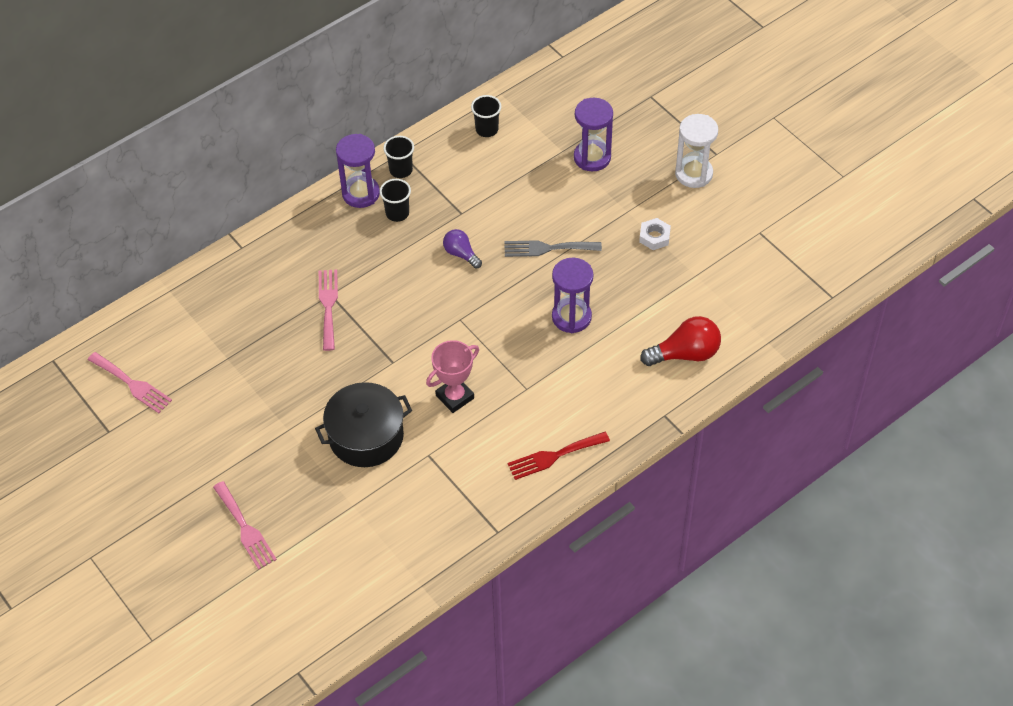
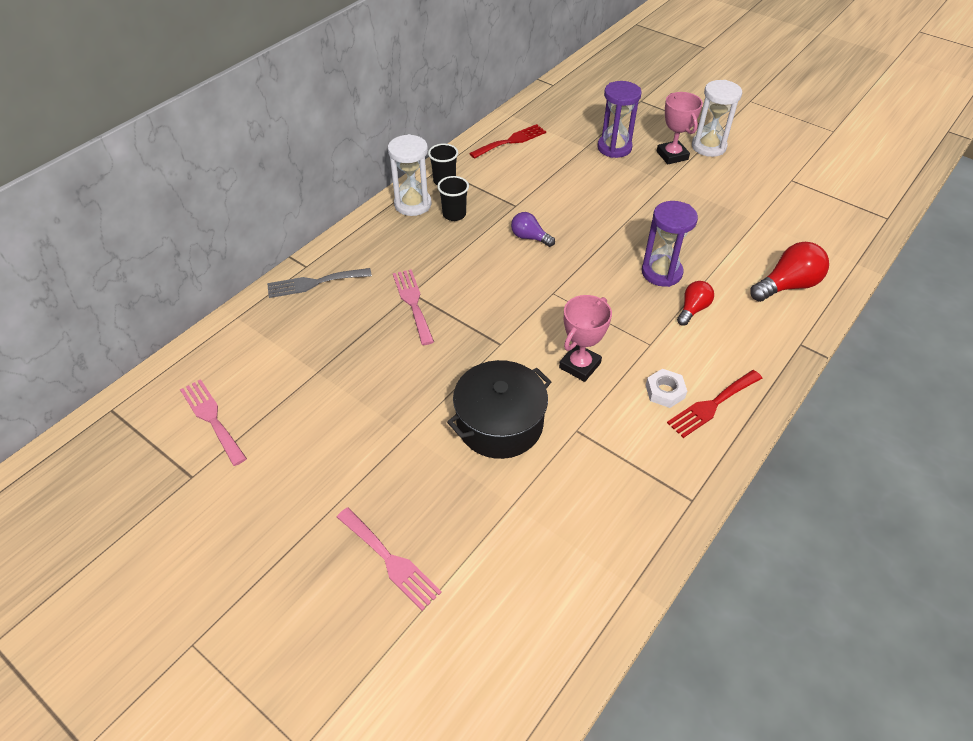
camera: 15 degrees left, 5 degrees down
pink fork [88,352,172,413] -> pink fork turned 150 degrees counterclockwise [180,379,247,466]
purple hourglass [336,134,380,208] -> white hourglass [388,134,432,216]
black cup [471,95,501,137] -> red fork [469,124,546,159]
grey fork [505,240,602,257] -> grey fork moved to [267,268,372,298]
white nut [639,218,671,250] -> white nut moved to [646,369,687,408]
none -> pink trophy [657,92,703,164]
none -> red light bulb [677,281,714,326]

